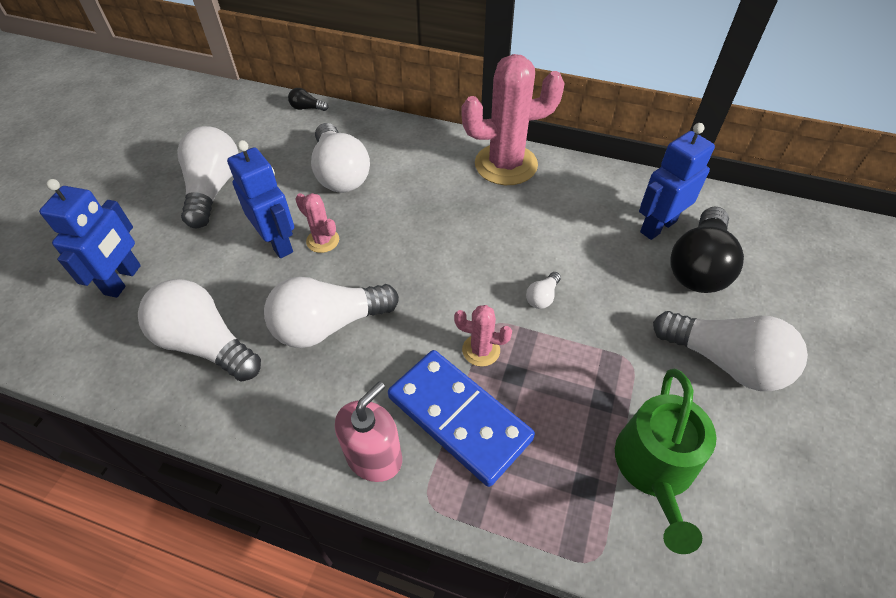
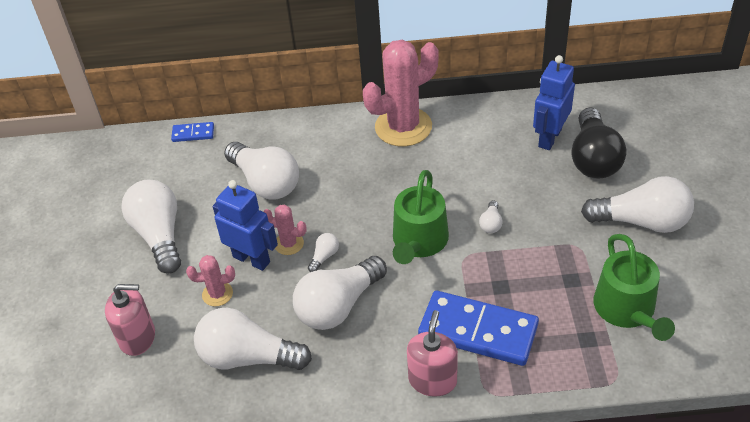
camera: 20 degrees left, 5 degrees down
blue robot [39,179,141,298] -> pink soap dispenser [105,284,155,356]
black light bulb [288,88,328,111] -> blue domino [171,122,214,142]
pink cactus [454,305,512,367] -> pink cactus moved to [186,255,235,306]
none -> white light bulb [308,233,339,272]
none -> green watering can [393,170,449,264]

